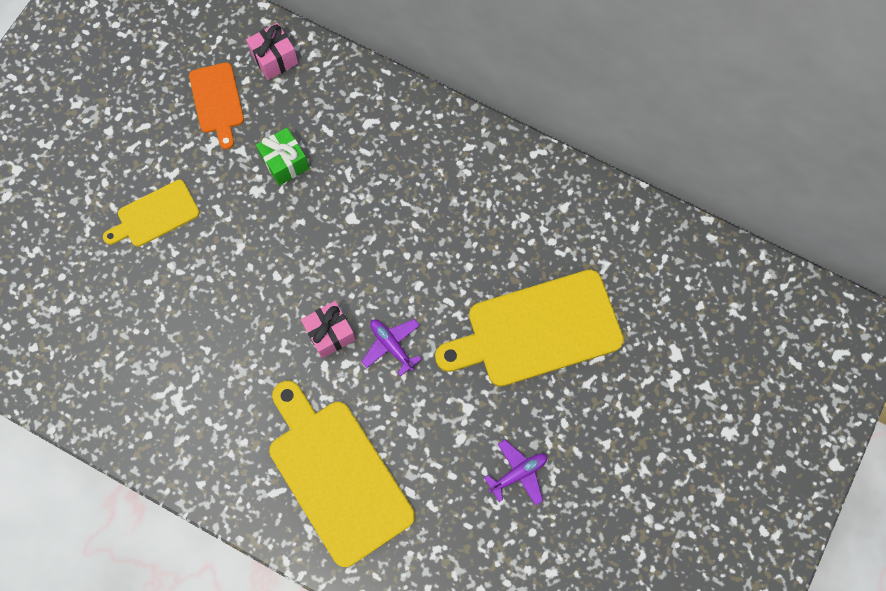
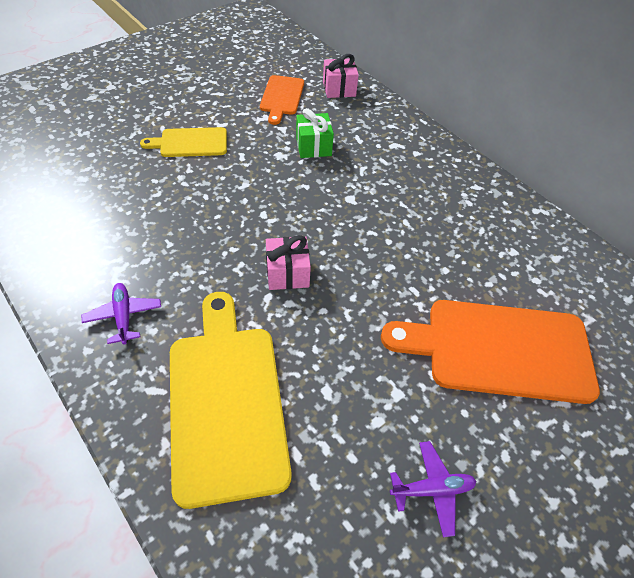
camera: 20 degrees right, 20 degrees down
purple plane [361,319,422,376] -> purple plane moved to [82,283,161,344]
yellow cutting board [435,270,624,387] -> orange cutting board [381,300,600,404]

